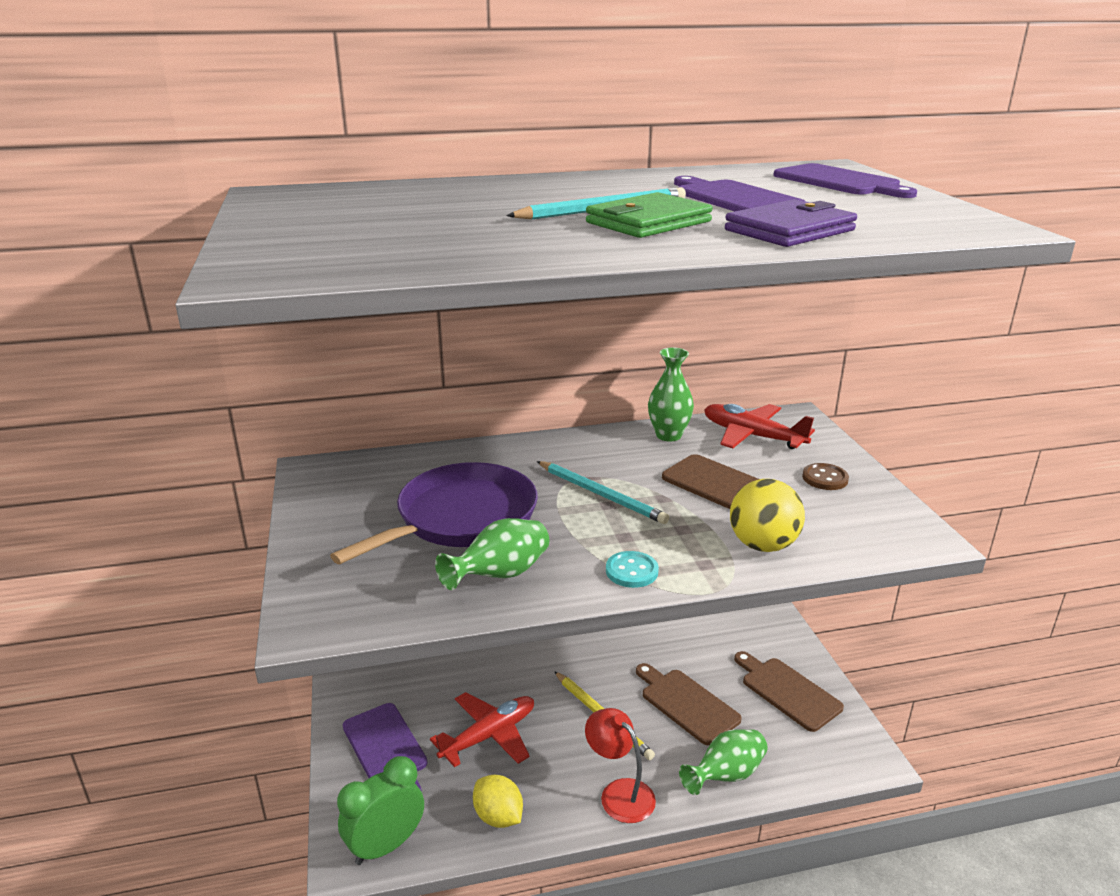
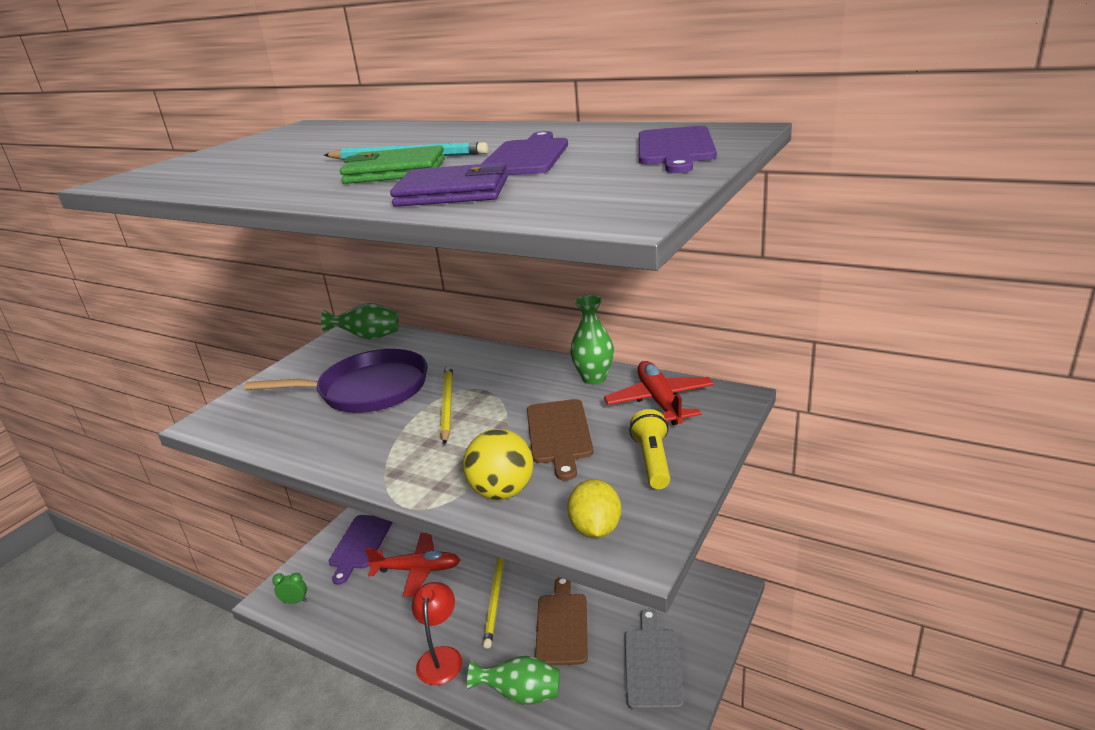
camera: 45 degrees right, 0 degrees up
green clock [337,756,424,865] -> green clock [272,573,307,604], size x0.50
green vase [435,518,549,590] -> green vase moved to [321,303,399,339]
yellow lemon [473,775,523,828] -> yellow lemon moved to [567,479,621,538]
turquoise pencil [537,461,669,524] -> none
turquoise button [606,551,659,588] -> none
brown cutting board [734,651,844,732] -> grey cutting board [625,609,684,710]
brown button [802,463,849,490] -> yellow flashlight [629,409,670,489]
none -> yellow pencil [440,365,453,445]

